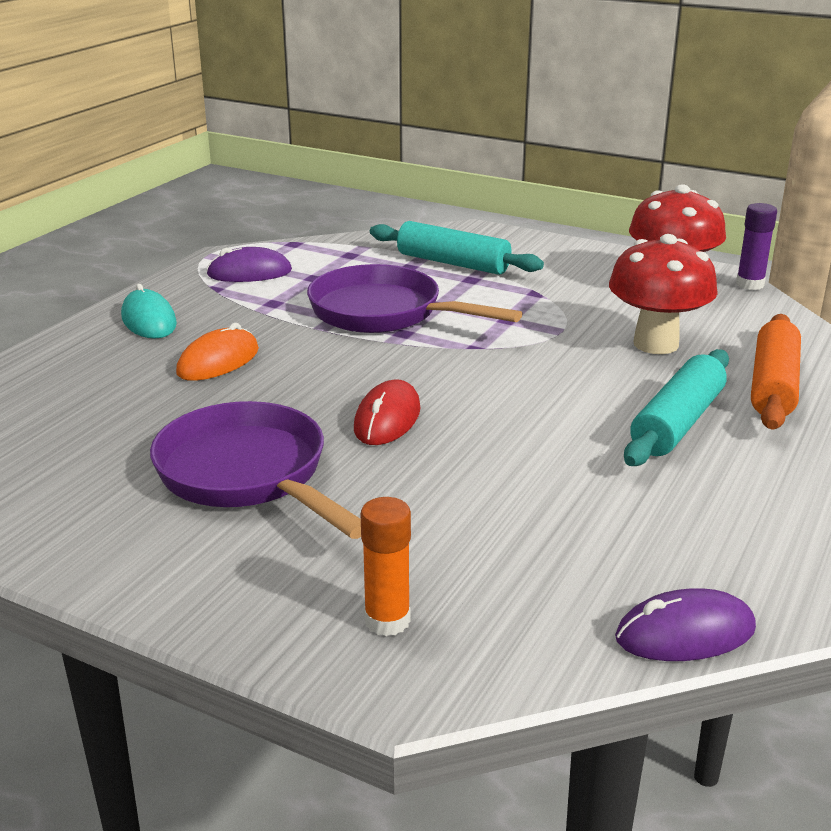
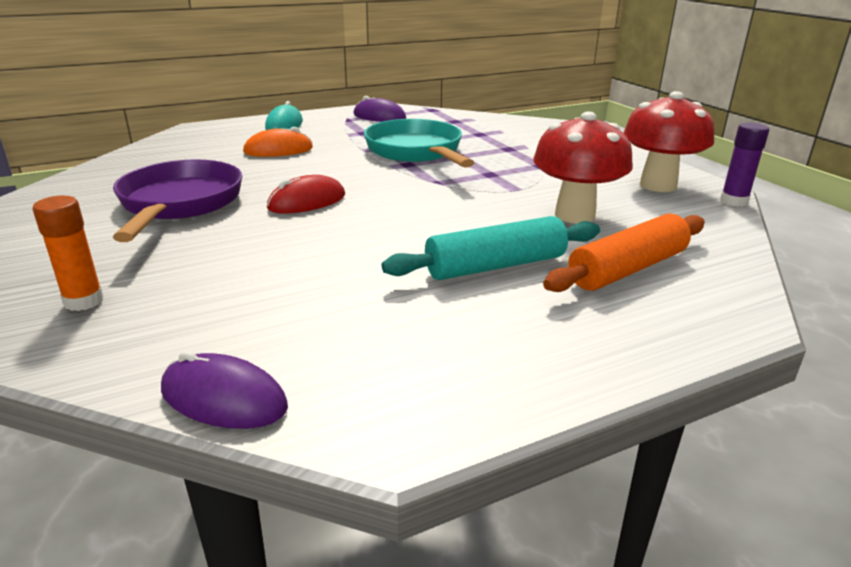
camera: 35 degrees right, 0 degrees up
purple pan [307,264,523,333] -> turquoise pan [364,119,474,168]
turquoise rolling pin [370,221,544,275] -> none

